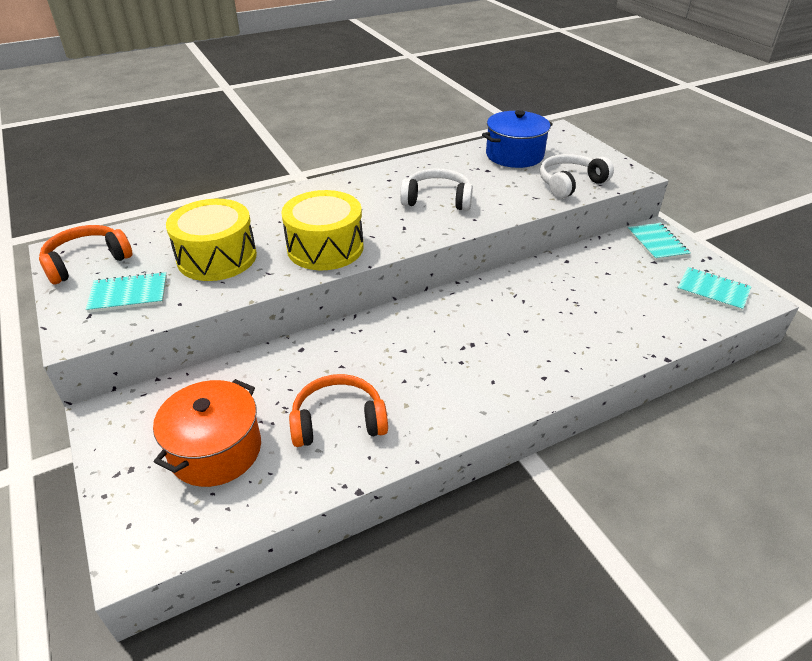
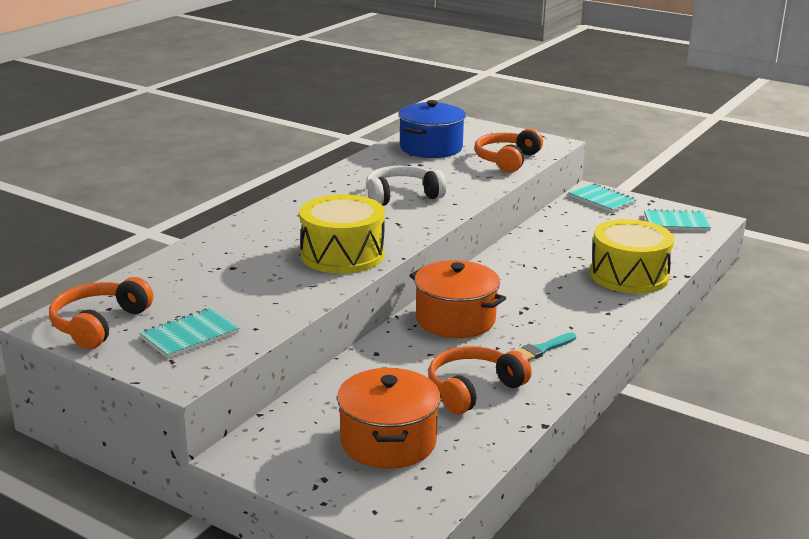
camera: 30 degrees left, 15 degrees down
yellow drum [166,199,257,281] -> yellow drum moved to [590,219,675,294]
white headphones [540,154,614,199] -> orange headphones [475,128,543,173]
none -> orange pot [410,260,506,338]
none -> turquoise brush [515,332,576,361]

